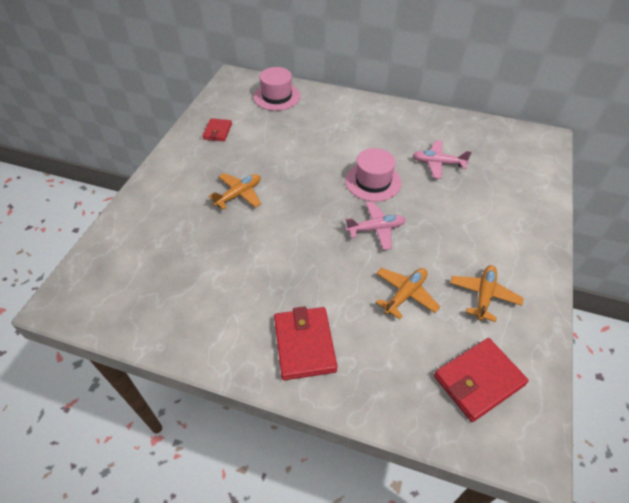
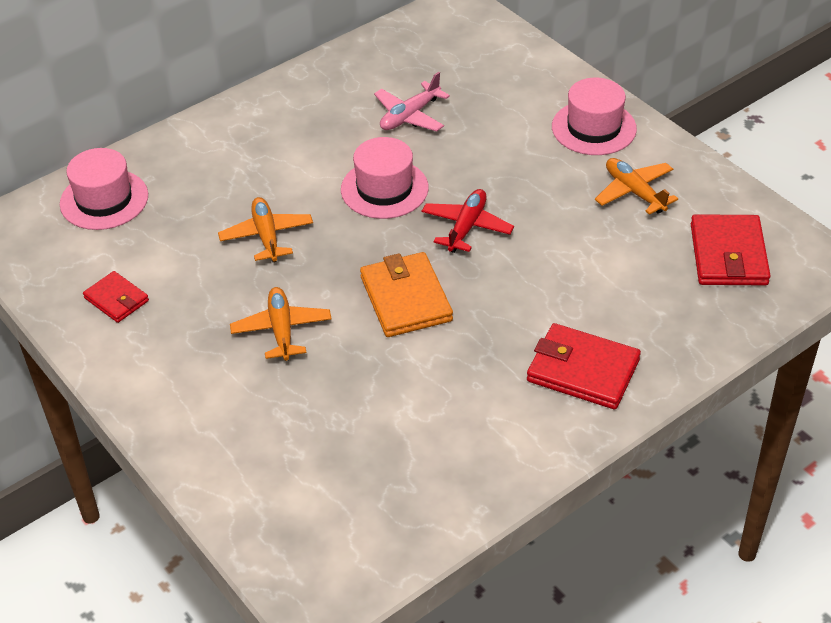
camera: 55 degrees left, 5 degrees down
pink plane [345,201,406,250] -> red plane [422,189,514,253]
orange plane [376,268,440,319] -> orange plane moved to [218,197,313,262]
none -> orange wallet [360,252,453,337]
none -> pink hat [552,78,637,155]

